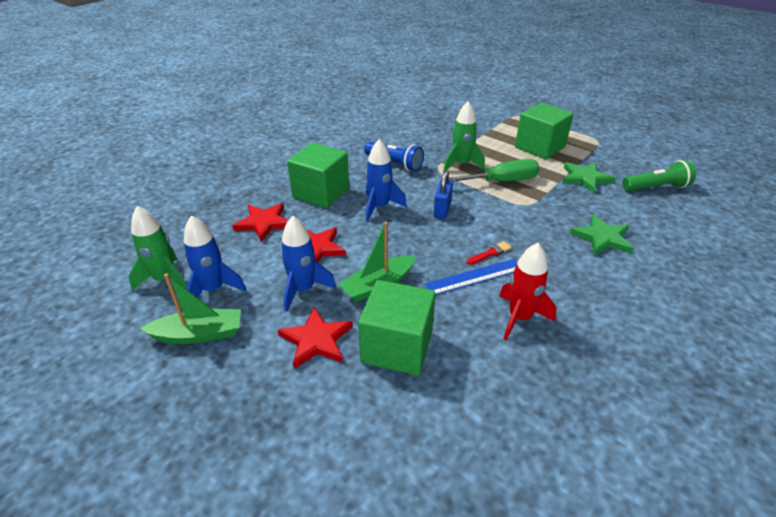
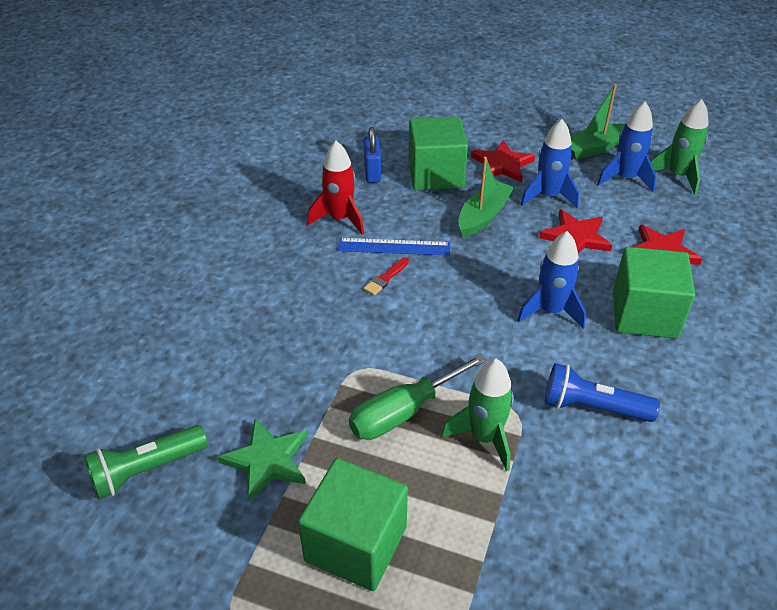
camera: 160 degrees right, 5 degrees up
blue ruler [425,259,517,295] -> blue ruler turned 45 degrees clockwise [338,238,450,256]
blue padlock [434,171,453,219] -> blue padlock moved to [364,127,381,183]
green star [570,215,634,255] -> none

